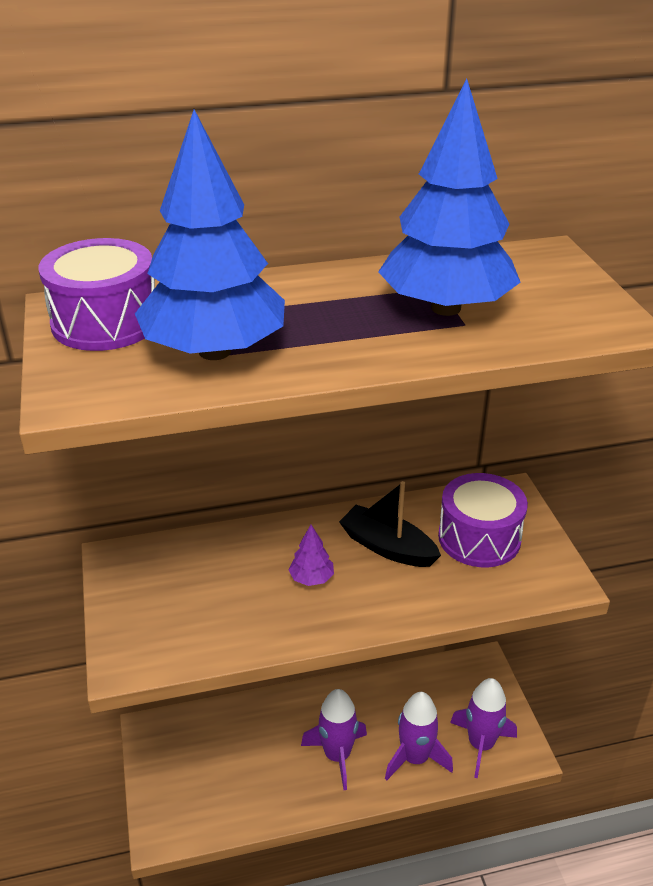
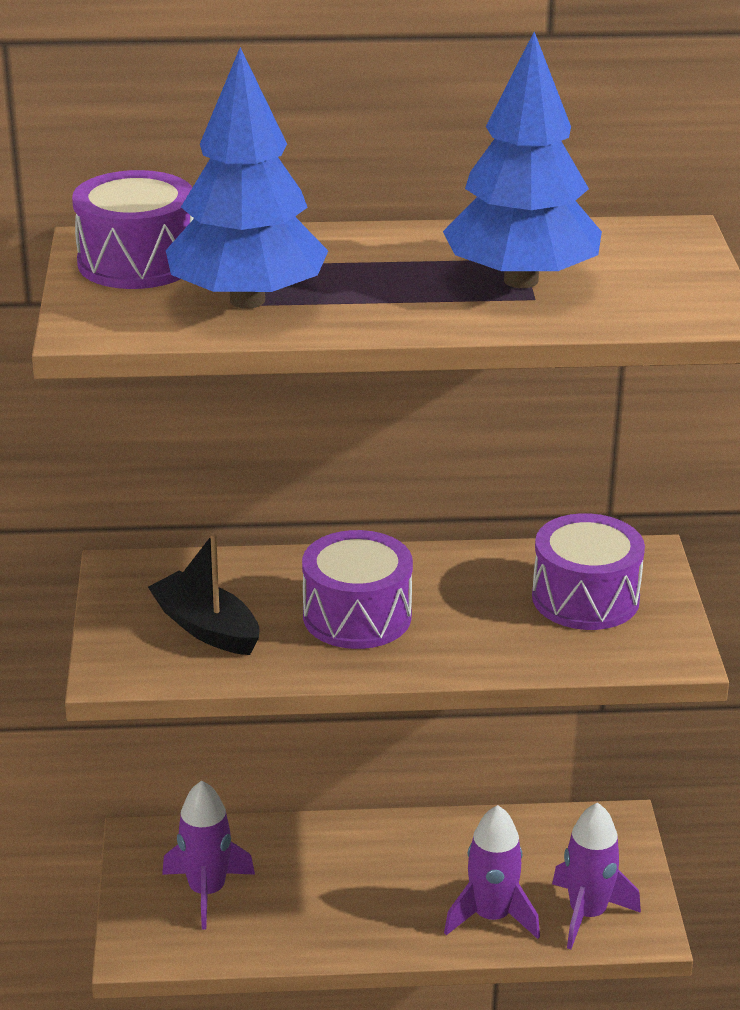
camera: 10 degrees right, 5 degrees down
purple tree [289,525,334,586] -> purple drum [302,530,413,649]
purple rocket [301,689,367,790] -> purple rocket moved to [162,781,255,929]
black boat [339,481,441,567] -> black boat moved to [148,533,259,655]

